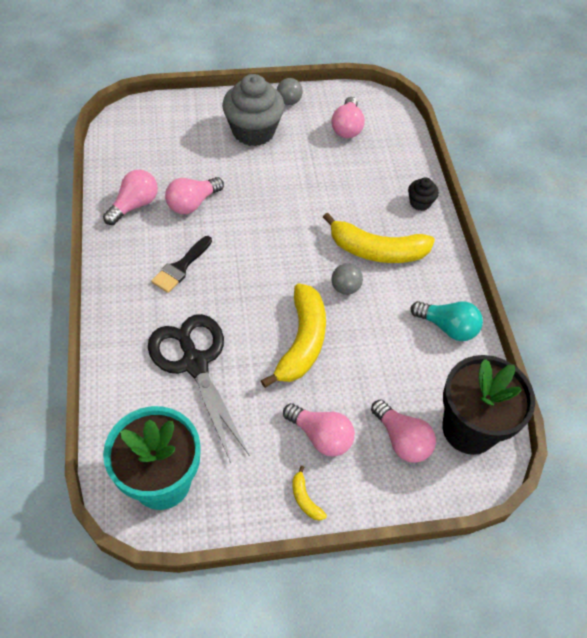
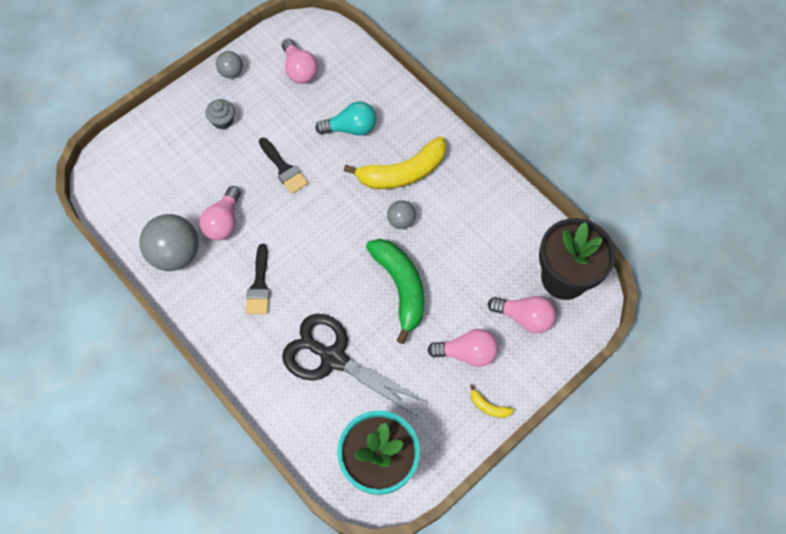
camera: 30 degrees left, 10 degrees up
pink light bulb [103,169,158,225] -> grey ball [139,214,199,271]
grey cupcake [222,74,285,146] -> grey cupcake [206,99,235,129], size x0.47
yellow banana [261,283,326,388] -> green banana [366,239,424,344]
black cupcake [408,177,439,211] -> none
turquoise light bulb [411,301,483,341] -> turquoise light bulb moved to [315,101,376,136]
none -> black brush [259,138,308,194]

